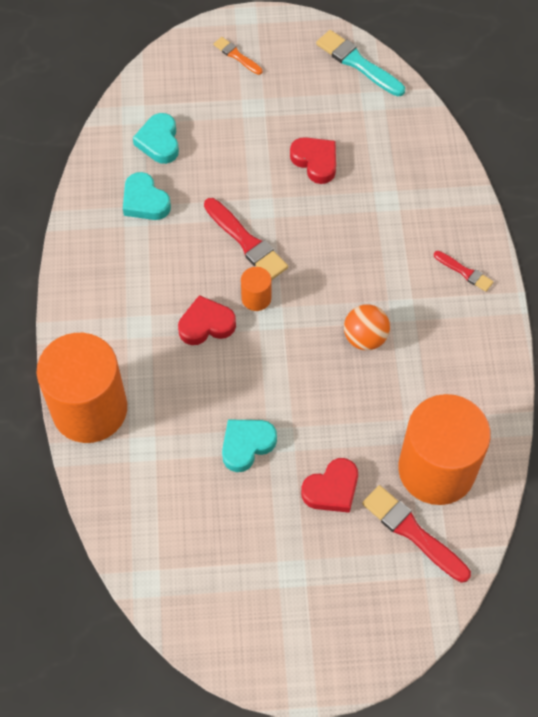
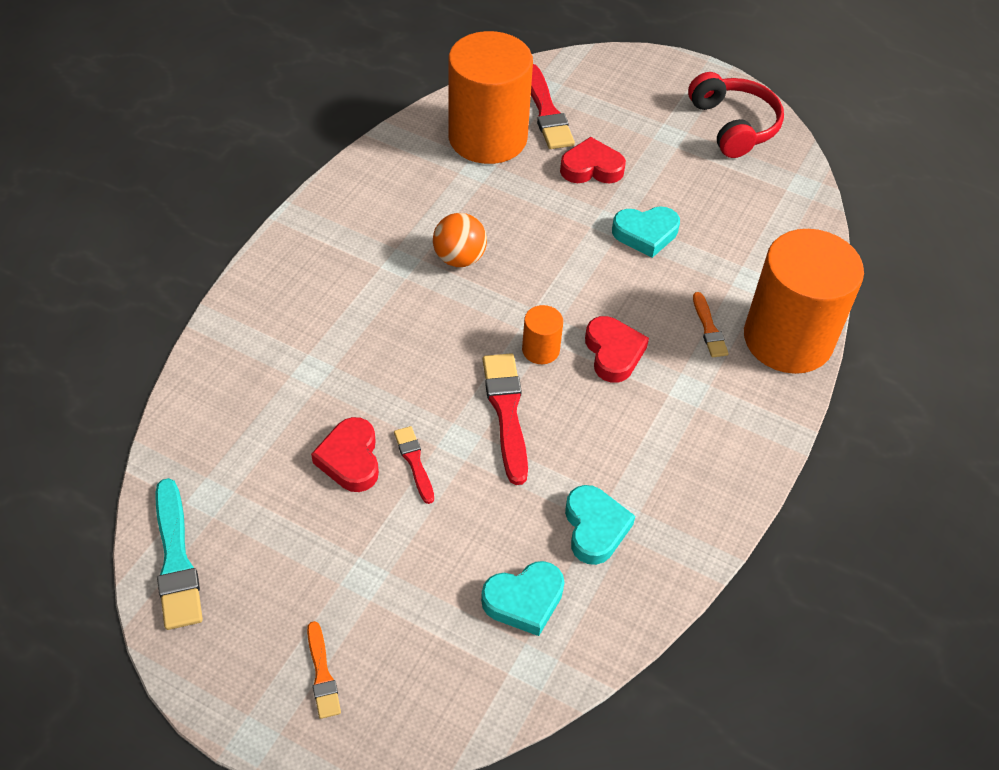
camera: 150 degrees left, 10 degrees down
turquoise heart [133,113,179,164] -> turquoise heart turned 45 degrees clockwise [481,561,565,636]
red heart [178,295,236,345] -> red heart turned 120 degrees counterclockwise [585,316,649,383]
red brush [434,251,494,292] -> red brush moved to [394,426,434,504]
none -> red headphones [688,72,784,158]
none -> orange brush [693,292,729,357]

